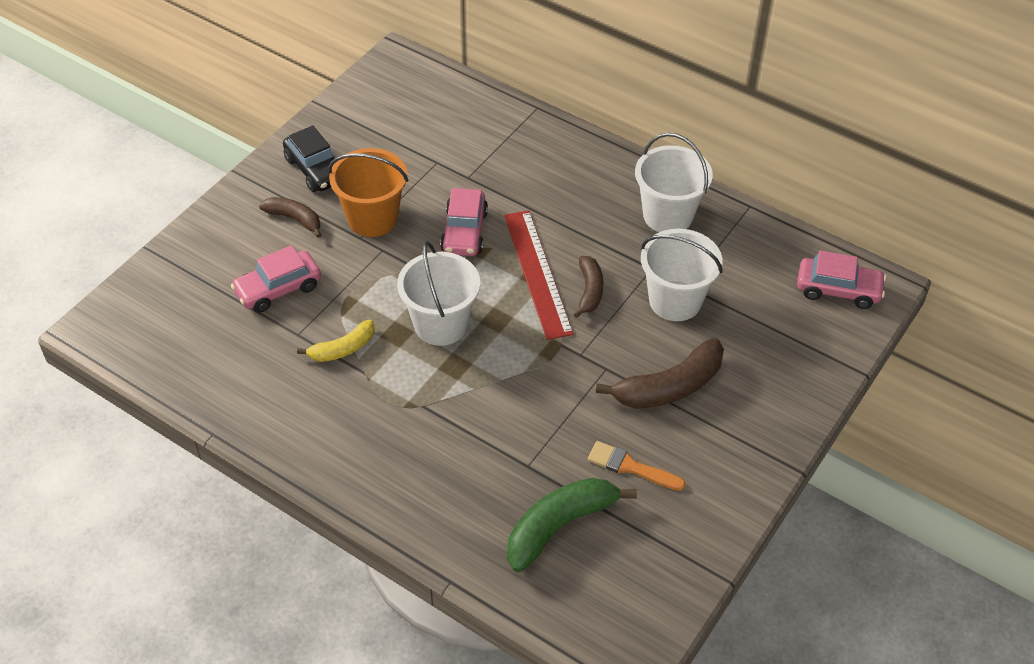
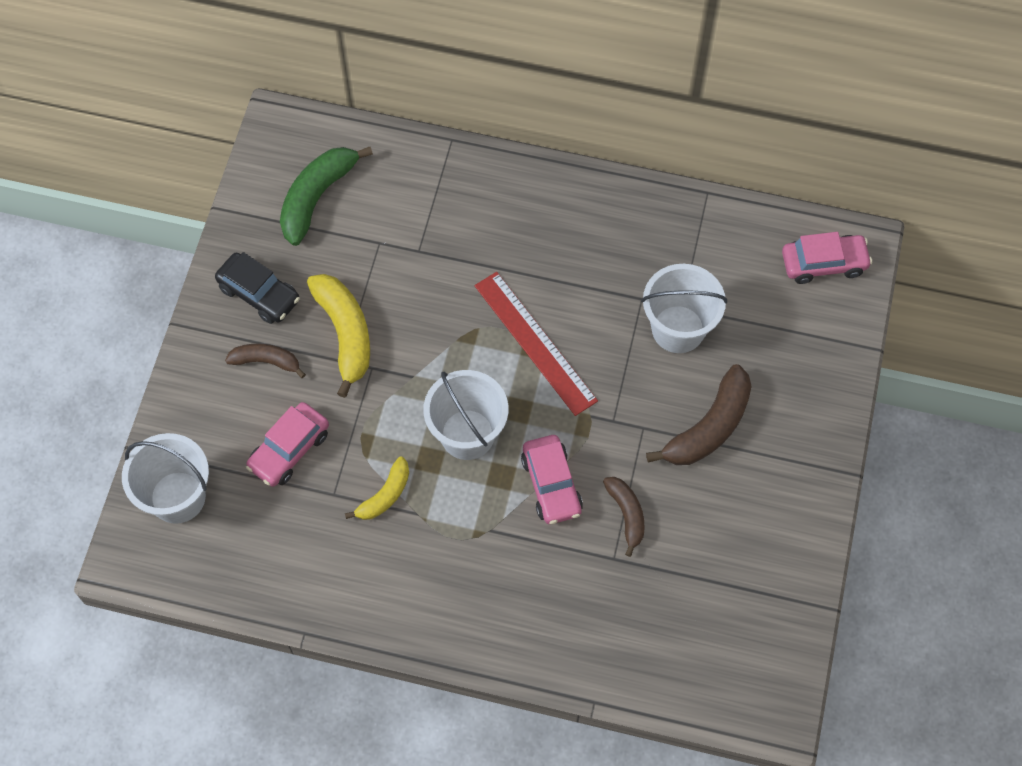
camera: 20 degrees left, 15 degrees up
orange bucket [328,148,408,237] -> yellow banana [307,274,370,398]
pink car [440,188,488,256] -> pink car moved to [521,435,583,524]
green banana [507,478,637,572] -> green banana moved to [280,147,373,246]
brown banana [573,256,603,318] -> brown banana moved to [603,477,645,557]
orange brush [588,441,686,491] -> none
white bucket [635,133,713,232] -> white bucket moved to [122,433,209,524]

